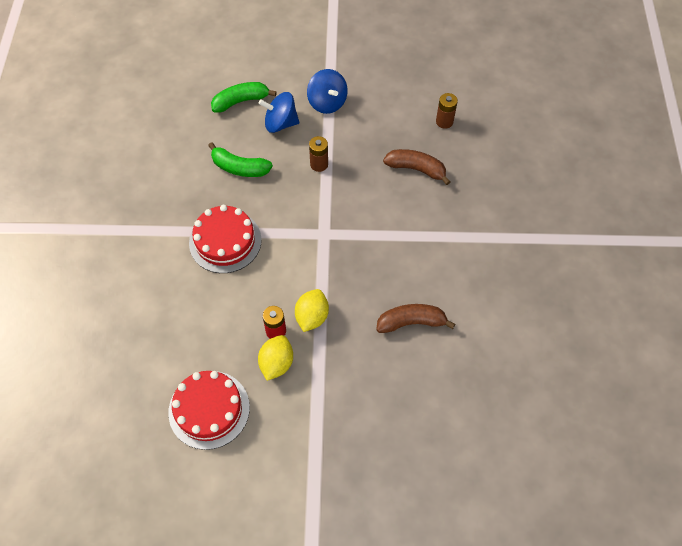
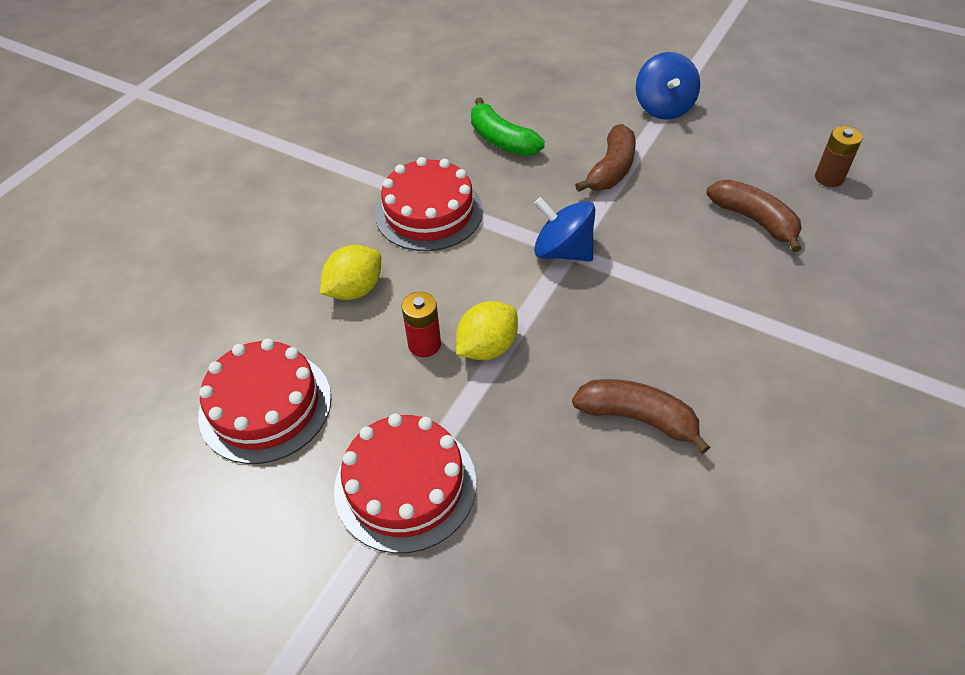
camera: 30 degrees right, 10 degrees down
green banana [211,82,277,113] -> none
yellow lemon [258,335,293,381] -> yellow lemon moved to [320,245,381,300]
blue spinning top [259,92,299,133] -> blue spinning top moved to [534,197,595,262]
brown battery [309,136,328,172] -> brown banana [575,124,636,192]
none -> red cake [334,414,476,553]

